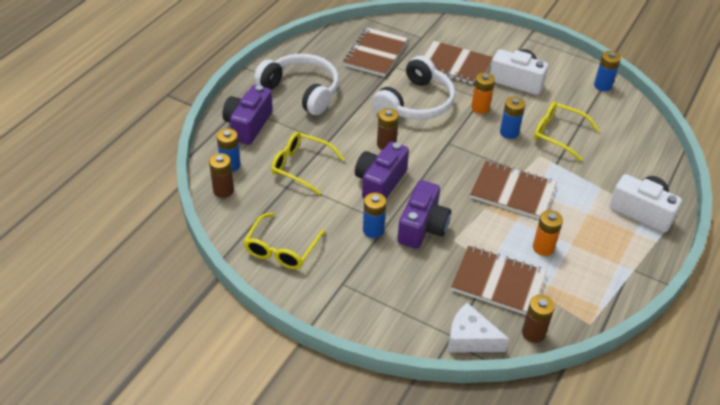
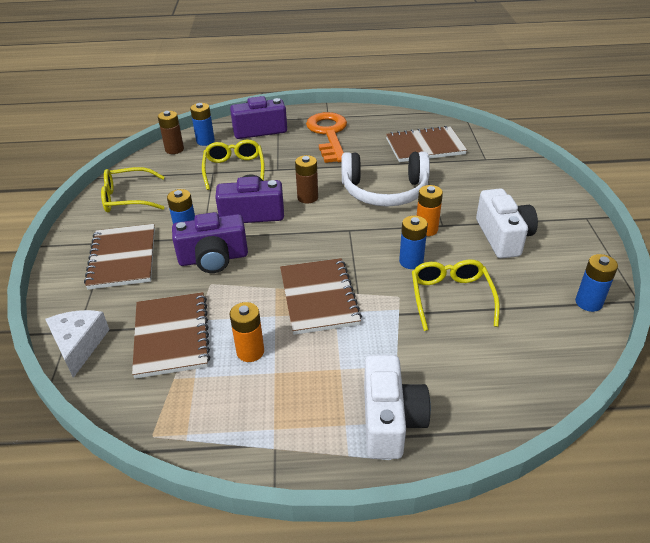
camera: 60 degrees right, 5 degrees down
white headphones [254,54,339,115] -> orange key [306,112,347,163]
brown notebook [424,41,493,85] -> brown notebook moved to [84,224,155,290]
brown battery [522,295,555,343] -> none

